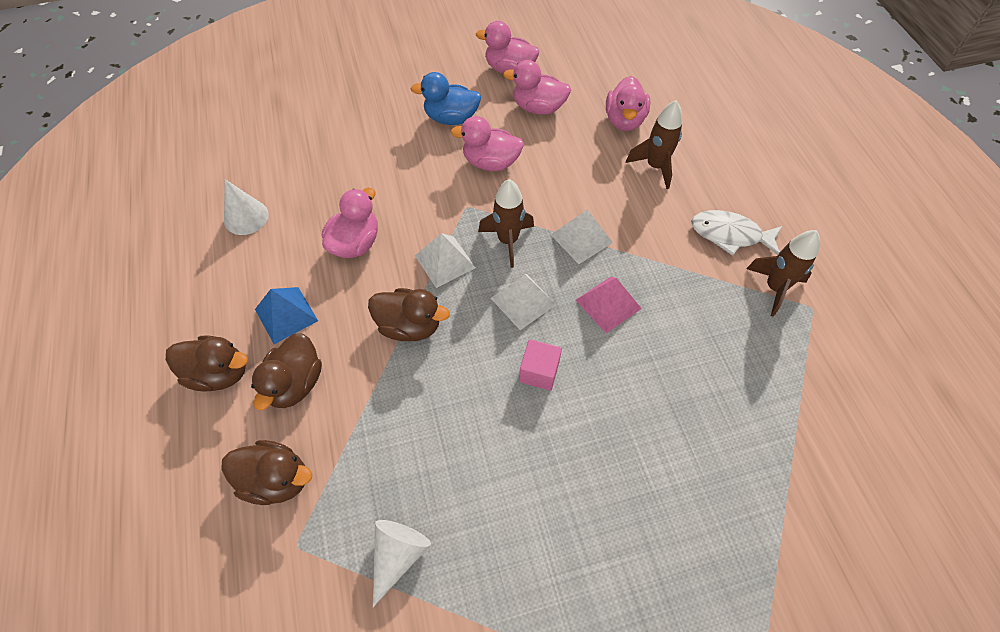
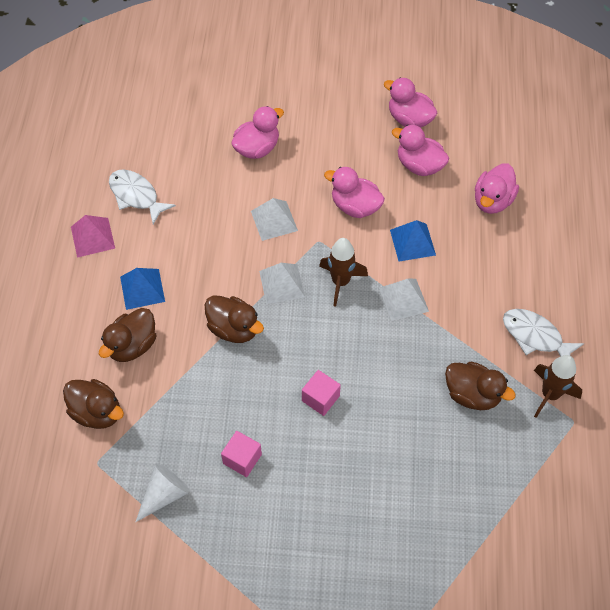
camera: 20 degrees right, 0 degrees up
brown duck [166,335,248,392] -> brown duck moved to [445,362,516,410]
white cone [224,179,269,235] -> white fish [109,169,176,224]
pink duck [322,188,378,258] -> pink duck moved to [231,106,284,159]
blue duck [410,72,481,125] -> none
white pyramid [491,274,556,330] -> white pyramid moved to [251,198,298,241]
pink pyramid [576,277,642,333] -> pink pyramid moved to [71,215,115,258]
brown rocket [626,100,682,189] -> none
none -> pink cube [221,431,262,477]
none -> blue pyramid [390,220,436,261]

